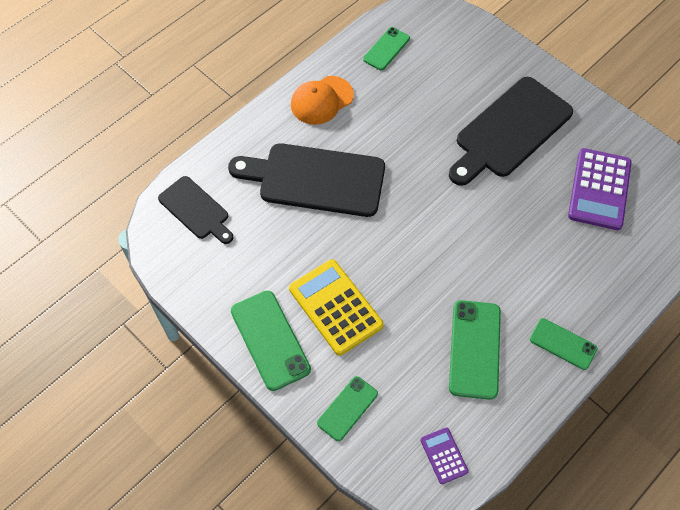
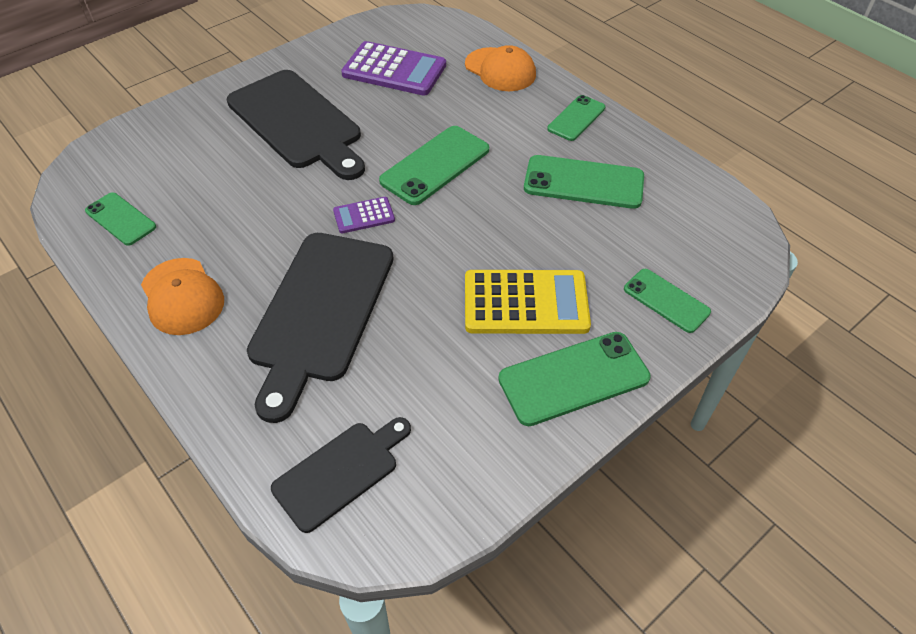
camera: 85 degrees left, 10 degrees down
yellow calculator [289,259,384,356] -> yellow calculator turned 150 degrees counterclockwise [465,270,591,334]
purple calculator [420,427,469,484] -> purple calculator moved to [333,197,395,233]
none -> green phone [379,126,489,205]
none -> orange cap [465,45,536,91]

